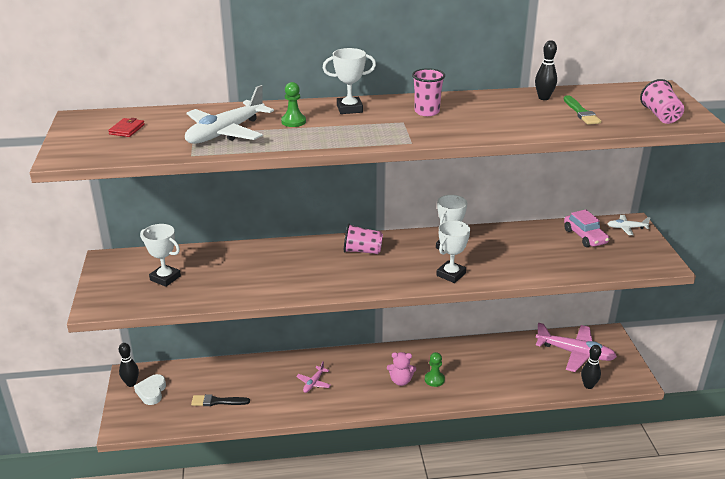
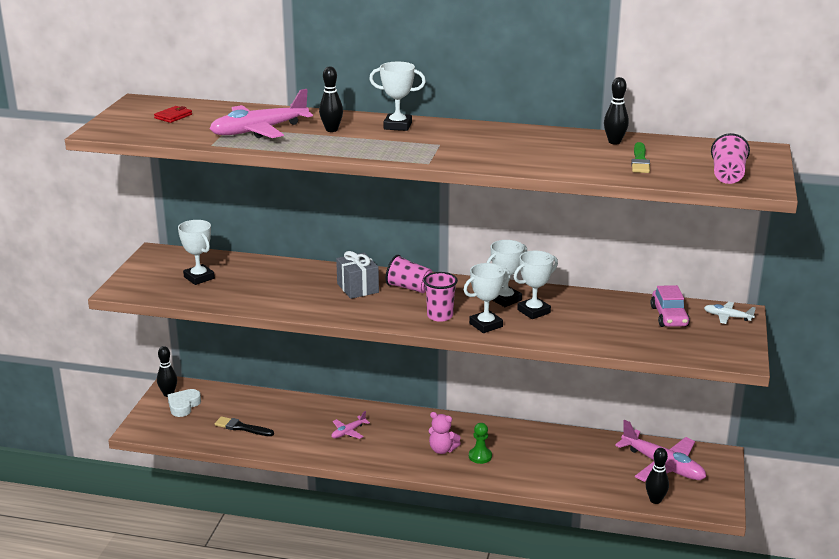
camera: 20 degrees right, 5 degrees down
white plane [185,85,274,144] -> pink plane [210,89,313,138]
green pawn [281,82,306,127] -> black bowling pin [319,66,343,132]
pink cup [412,68,445,116] -> pink cup moved to [423,272,458,322]
none -> grey gift [336,251,379,299]
none -> white trophy [514,251,558,319]

